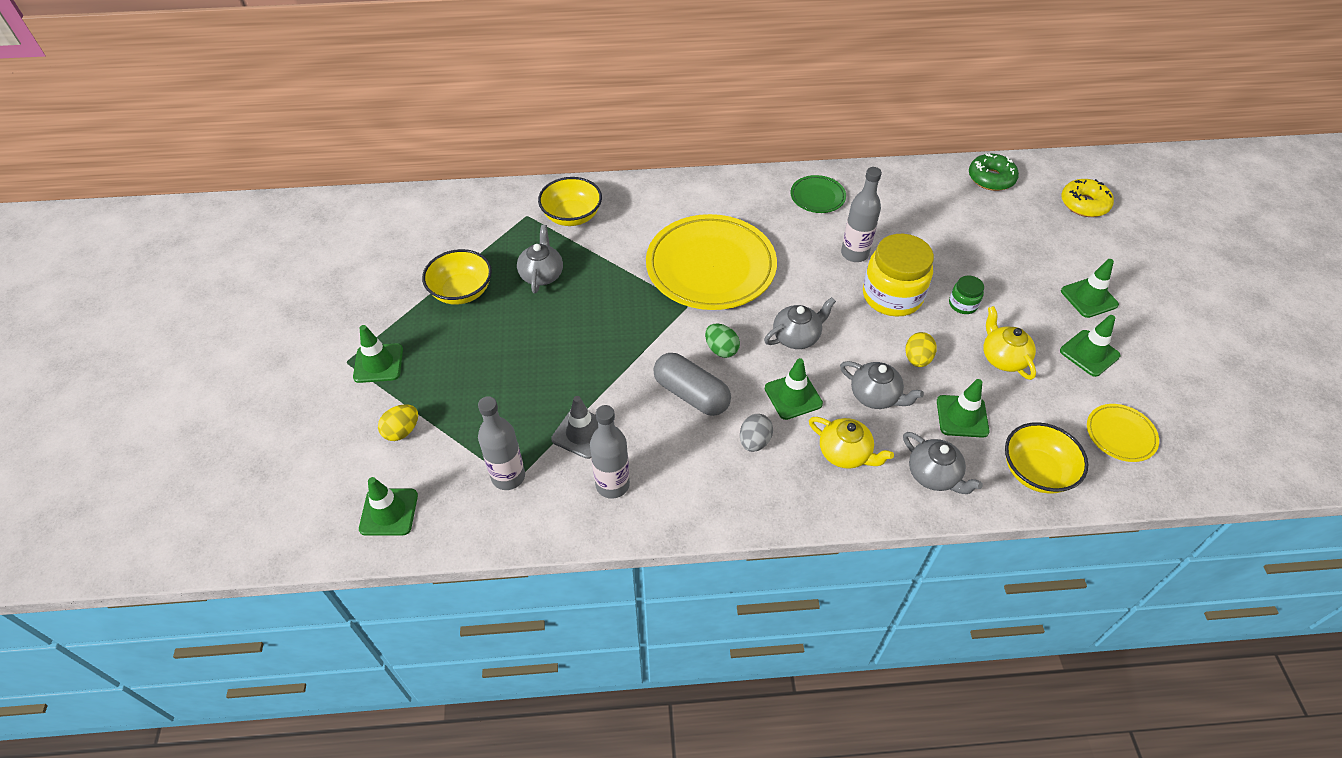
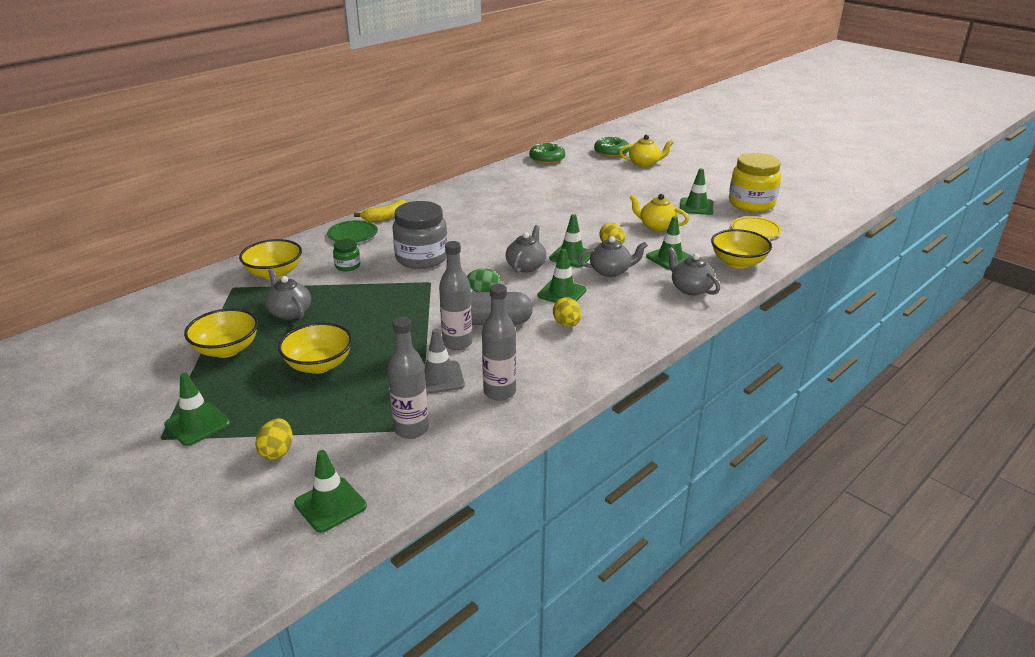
camera: 40 degrees left, 20 degrees down
yellow plate [646,214,777,310] -> grey jar [393,201,448,269]
grey egg [740,414,773,452] -> yellow egg [553,297,582,327]
green plate [791,175,846,213] -> green plate moved to [327,220,378,242]
yellow teapot [809,417,894,469] -> yellow teapot moved to [619,135,673,167]
grey bottle [841,167,882,262] -> grey bottle moved to [439,241,472,350]
yellow jar [863,234,934,317] -> yellow jar moved to [729,153,781,212]
grey teapot [903,432,983,494] -> grey teapot turned 135 degrees counterclockwise [668,247,720,296]
green jar [949,275,984,314] -> green jar moved to [333,239,360,272]
yellow donut [1061,179,1114,217] -> green donut [594,136,630,158]
green traffic cone [1061,259,1119,318] -> green traffic cone moved to [549,214,591,268]
none -> yellow bowl [278,322,353,374]
none -> yellow banana [354,200,408,222]

